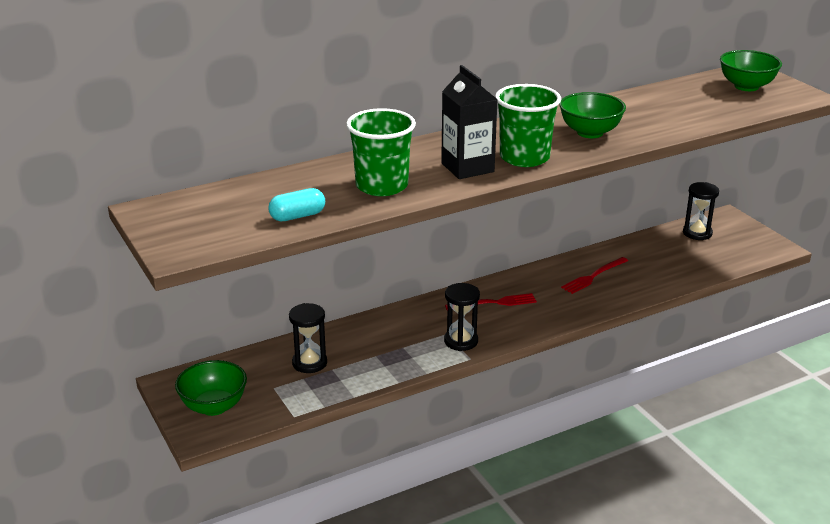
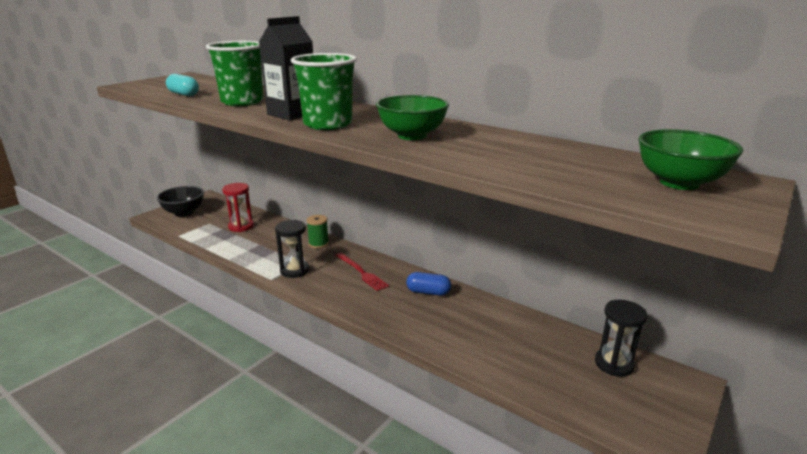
camera: 65 degrees right, 5 degrees down
green bowl [175,360,247,416] -> black bowl [157,186,204,217]
black hourglass [289,303,327,373] -> red hourglass [222,183,254,232]
red fork [561,257,628,294] -> none
none -> green spool [306,215,329,249]
none -> blue capsule [406,272,451,296]

